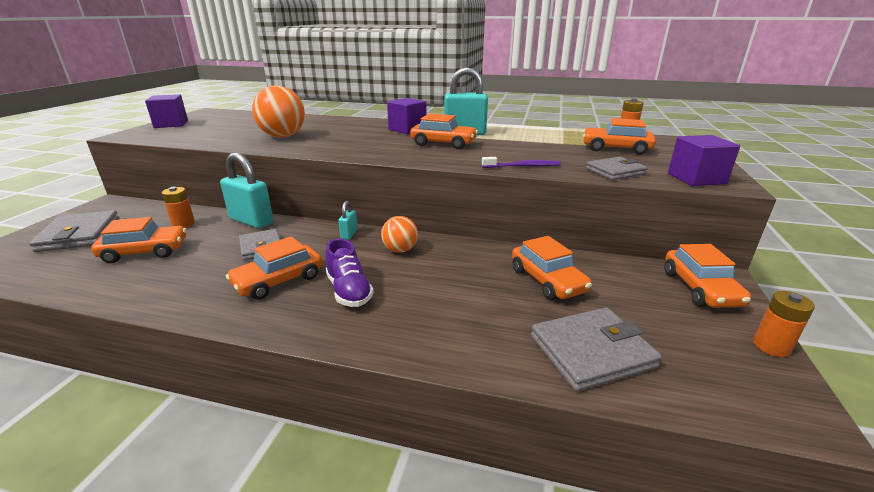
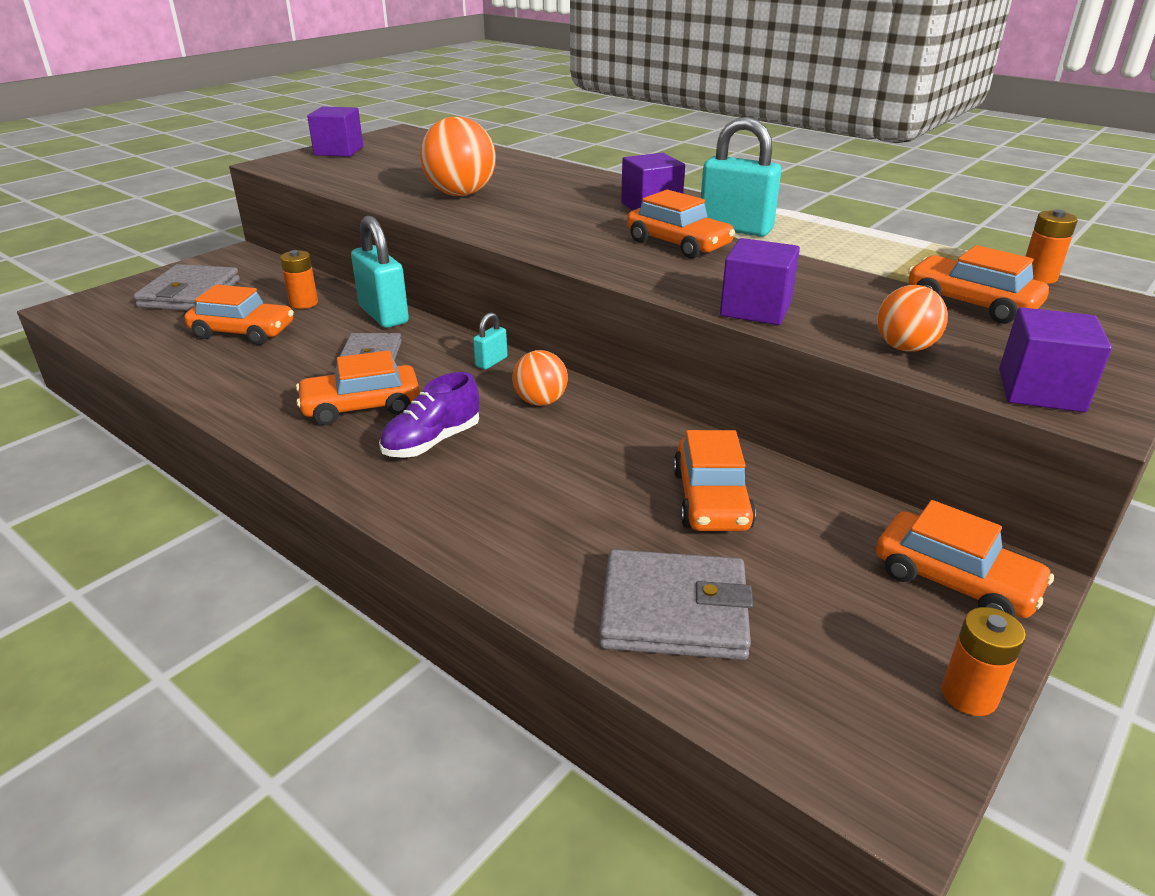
camera: 25 degrees right, 5 degrees up
purple shoe [325,239,374,307] -> purple shoe turned 45 degrees clockwise [379,372,479,458]
purple toothbrush [482,157,561,168] -> purple cube [720,238,800,325]
grey wallet [586,157,648,180] -> orange ball [877,285,948,352]
orange car [664,244,751,308] -> orange car turned 75 degrees counterclockwise [876,500,1054,618]

